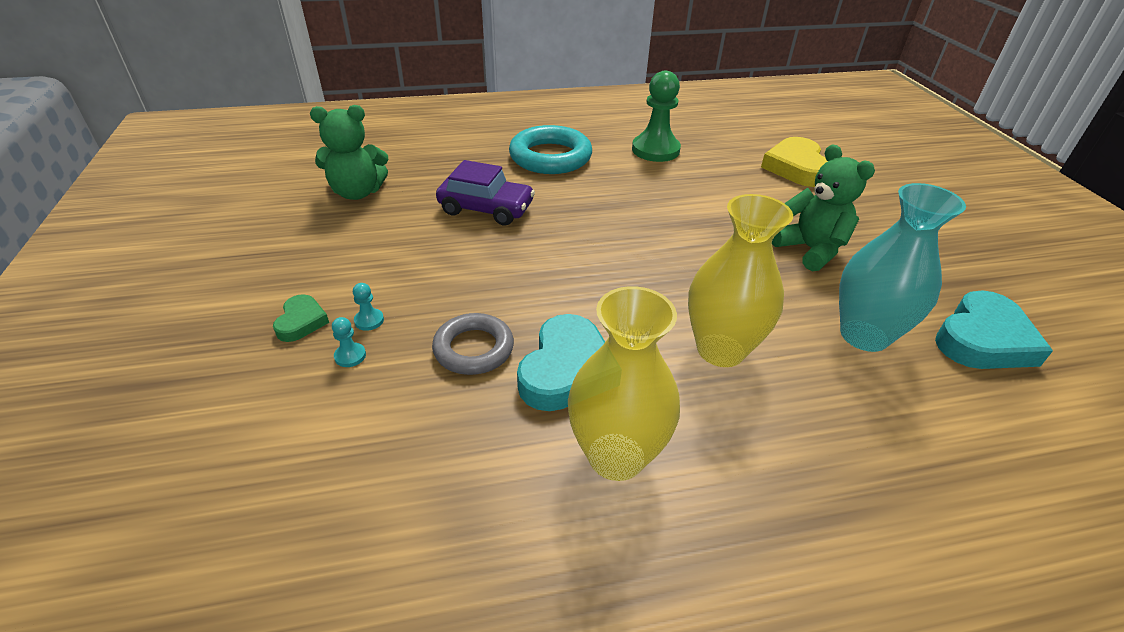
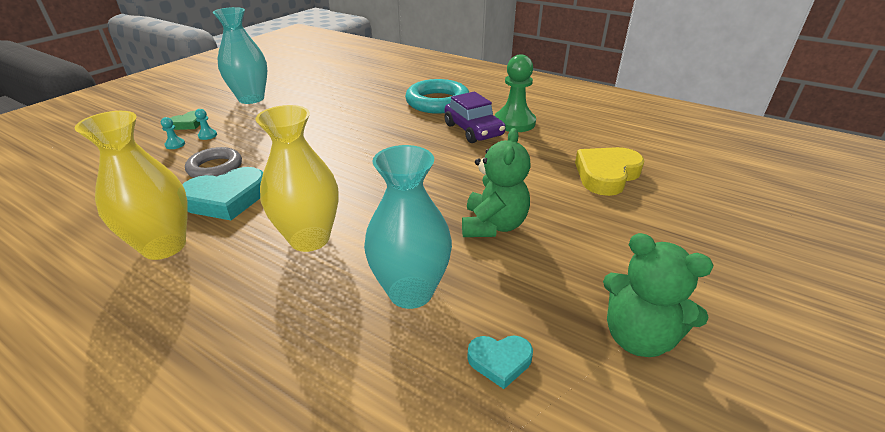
camera: 45 degrees right, 5 degrees down
green teddy bear [310,105,388,200] -> green teddy bear moved to [603,233,714,357]
purple car [436,160,535,225] -> purple car moved to [444,92,506,143]
turquoise heart [935,290,1053,369] -> turquoise heart [467,335,533,389], size x0.54
none -> turquoise vase [213,7,267,104]

